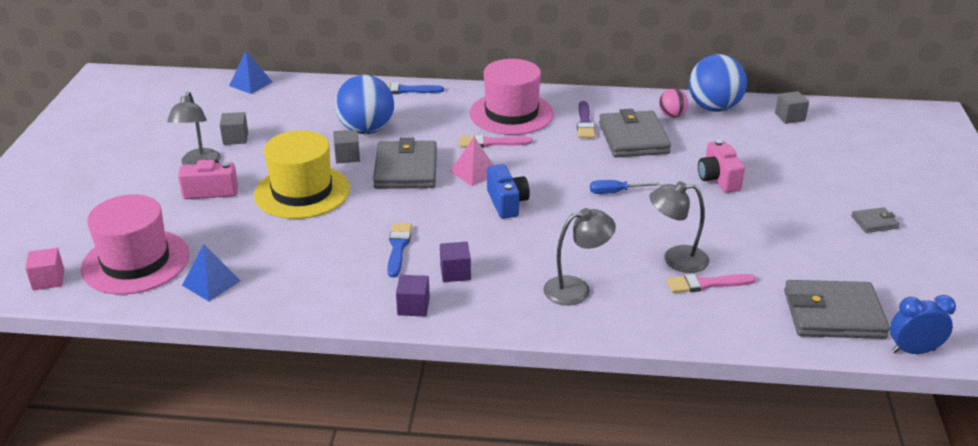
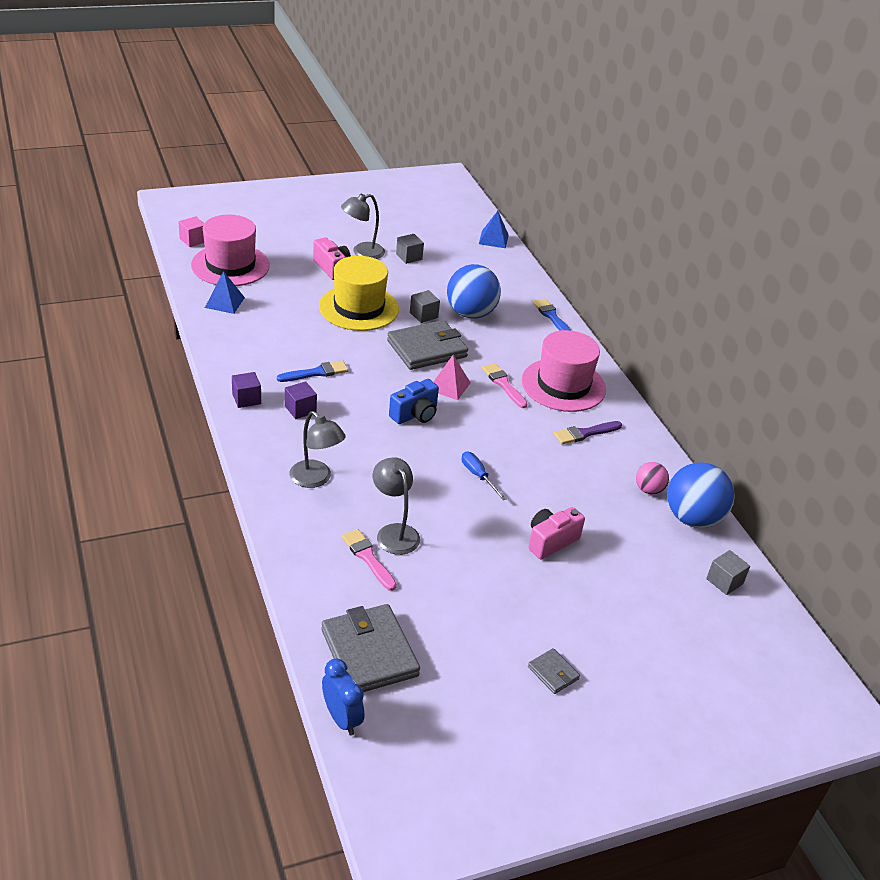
camera: 60 degrees right, 5 degrees up
grey wallet [599,109,671,157] -> none

